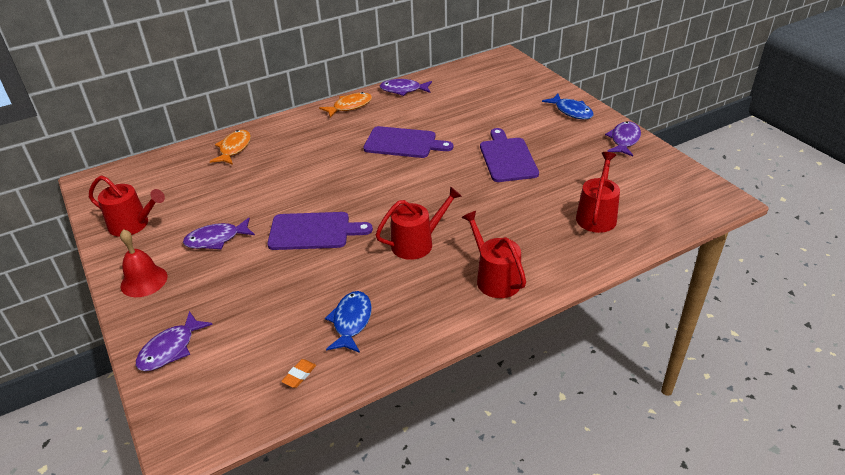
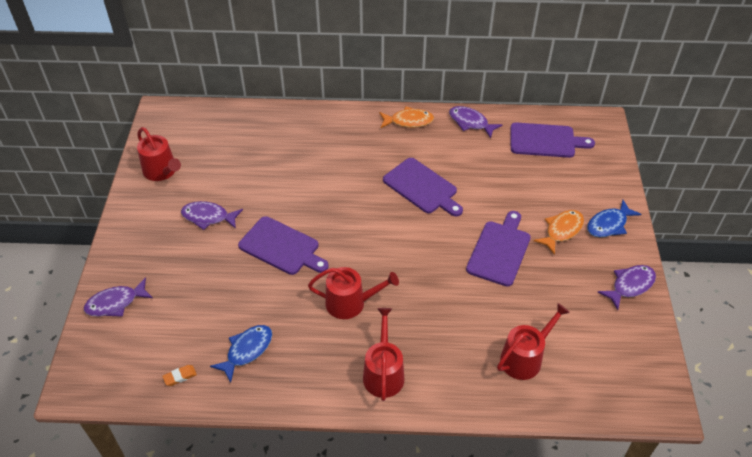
camera: 30 degrees right, 10 degrees up
red bell [120,229,167,297] -> none
orange fish [210,130,251,165] -> orange fish moved to [533,210,584,255]
blue fish [542,93,593,119] -> blue fish turned 60 degrees clockwise [587,200,642,237]
none -> purple cutting board [510,122,595,158]

